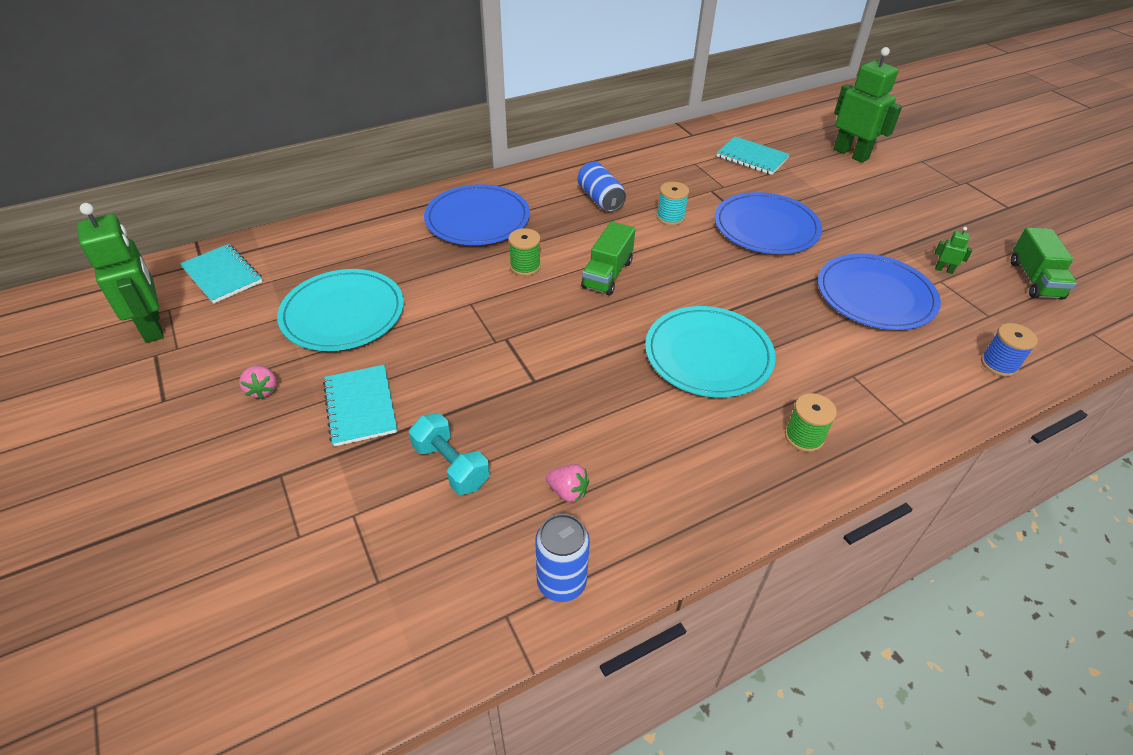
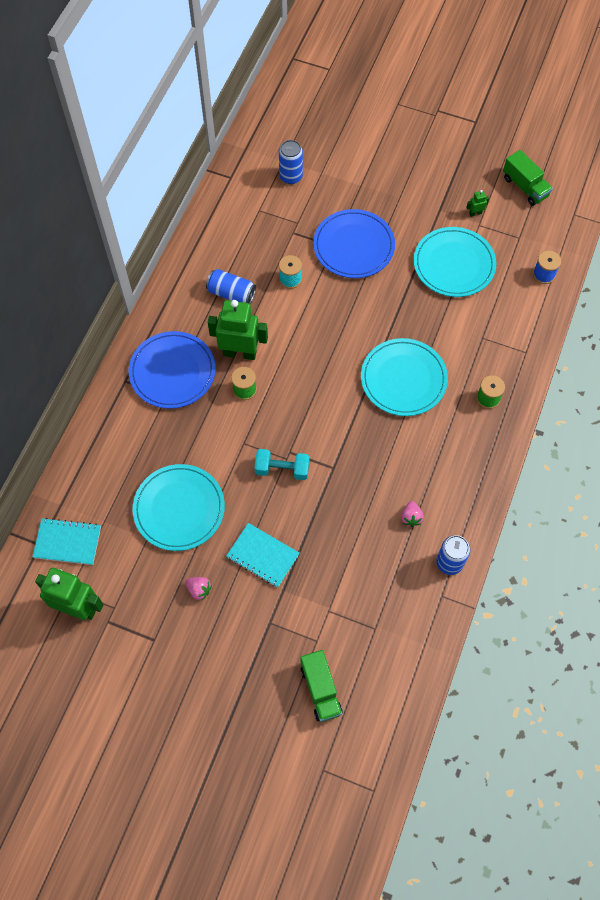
camera: 40 degrees left, 20 degrees up
turquoise dumbbell [409,413,490,495] -> turquoise dumbbell moved to [254,449,310,480]
pink strawberry [546,464,589,502] -> pink strawberry turned 105 degrees clockwise [401,501,424,527]
green truck [581,222,635,295] -> green truck moved to [301,650,343,722]
turquoise notebook [717,137,790,175] -> blue can [279,140,303,184]
blue plate [818,253,941,330] -> turquoise plate [414,227,497,297]
green robot [834,47,902,163] -> green robot moved to [208,300,268,360]

